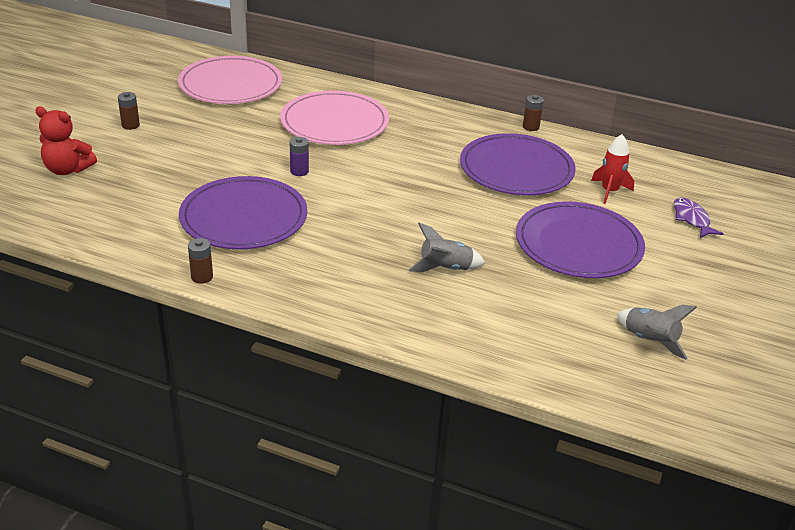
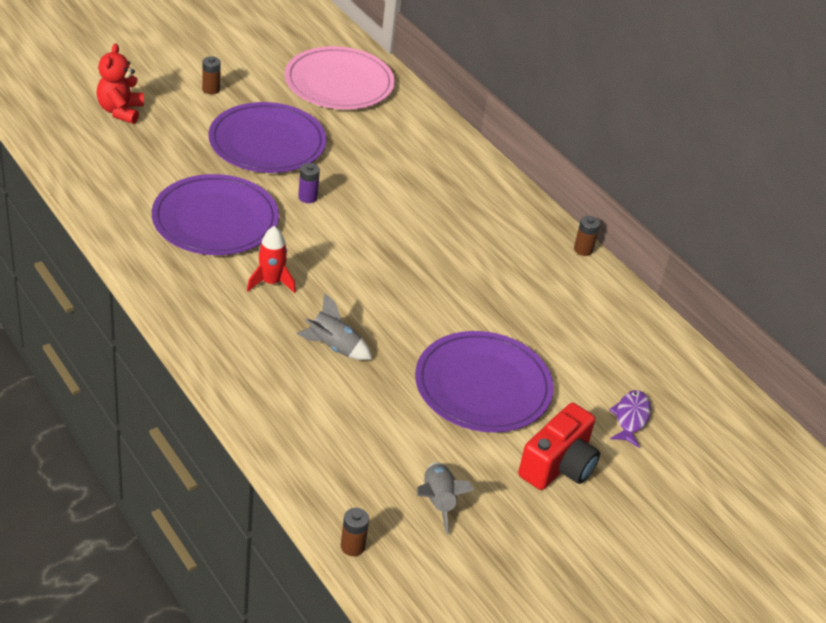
camera: 30 degrees right, 5 degrees up
red teddy bear [35,106,97,175] -> red teddy bear turned 45 degrees clockwise [96,43,144,124]
brown battery [188,238,213,284] -> brown battery moved to [341,508,369,556]
pink plate [280,91,389,145] -> none
purple plate [460,133,576,195] -> purple plate moved to [208,102,327,173]
red rocket [591,134,634,204] -> red rocket moved to [247,226,296,293]
none -> red camera [518,403,600,490]

